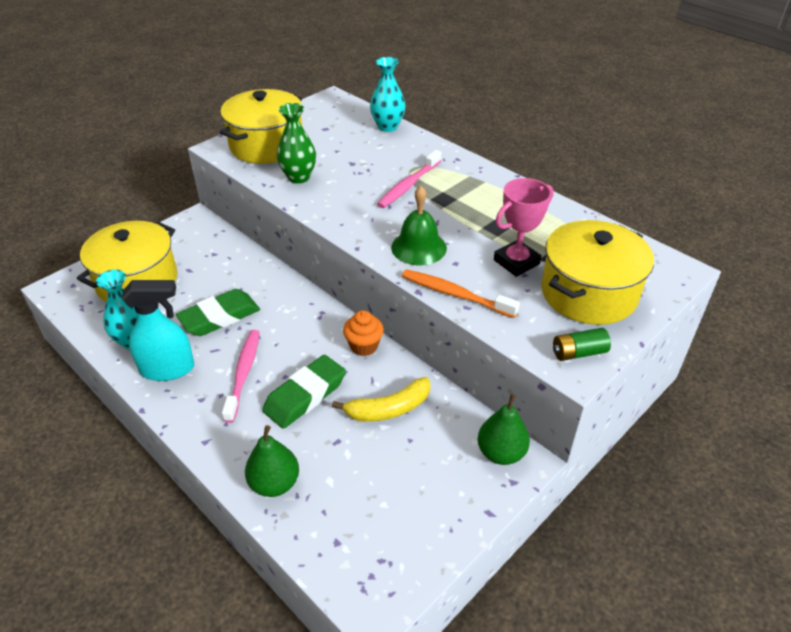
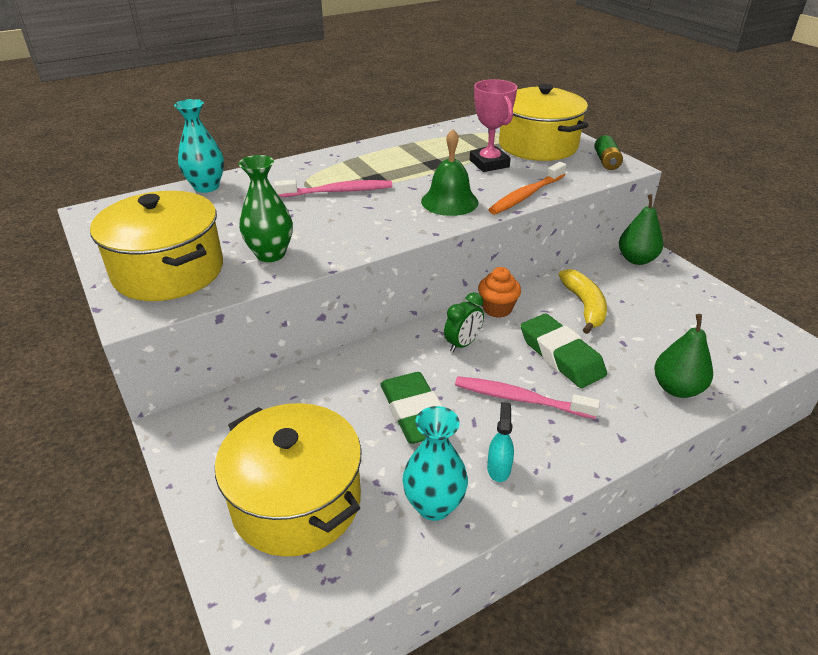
camera: 75 degrees left, 5 degrees down
turquoise spray bottle [122,280,195,381] -> turquoise spray bottle [487,402,514,482], size x0.51
pink toothbrush [377,150,441,208] -> pink toothbrush turned 60 degrees counterclockwise [274,180,392,197]
none -> green clock [444,292,484,352]

